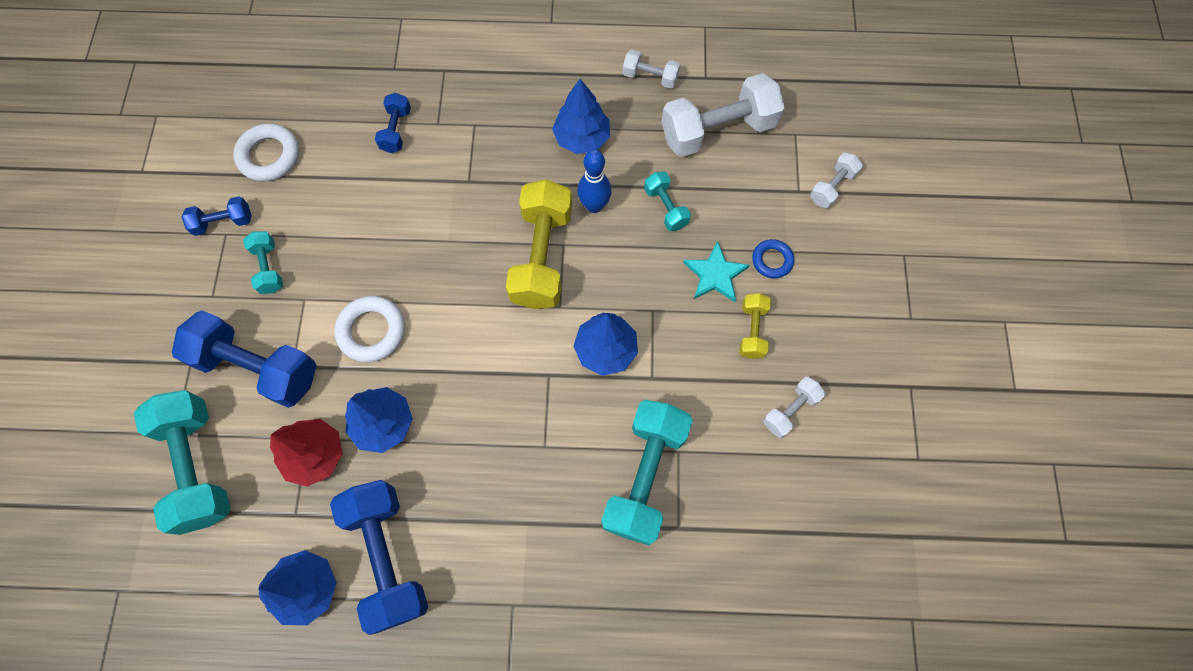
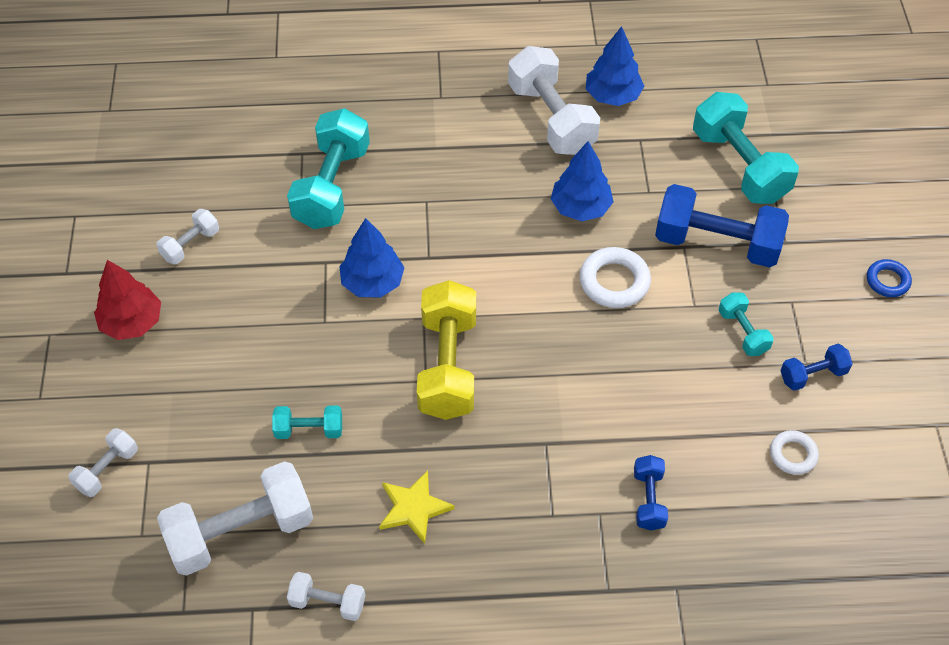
camera: 175 degrees right, 15 degrees down
white ring [233,123,299,182] -> white ring [770,430,819,475], size x0.62
red tree [270,419,342,487] -> red tree moved to [94,260,161,340]
blue dumbbell [330,480,428,635] -> white dumbbell [508,46,600,155]
blue tree [552,79,610,154] -> yellow star [379,470,455,544]
blue bowling pin [577,149,612,213] -> none
turquoise dumbbell [644,171,691,231] -> turquoise dumbbell turned 60 degrees counterclockwise [272,406,342,439]
turquoise star [683,241,749,302] -> none
yellow dumbbell [739,293,771,359] -> none
blue ring [752,239,794,278] -> blue ring moved to [867,259,912,297]

